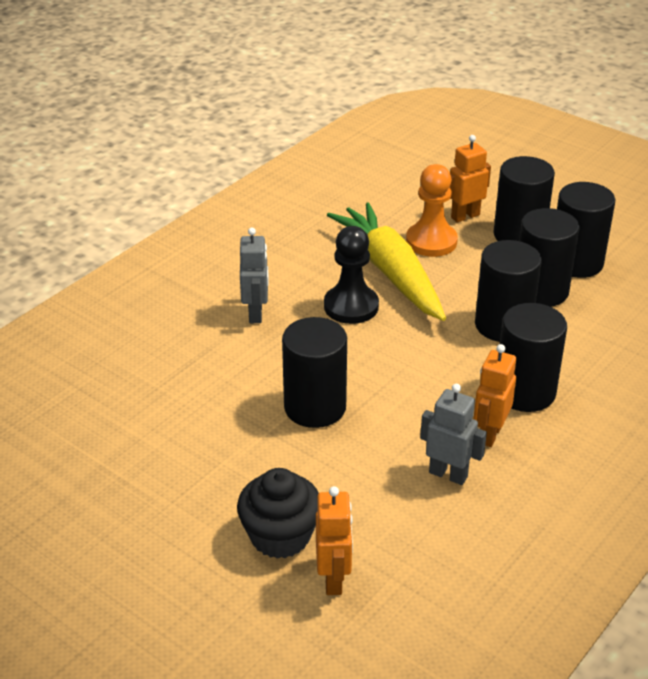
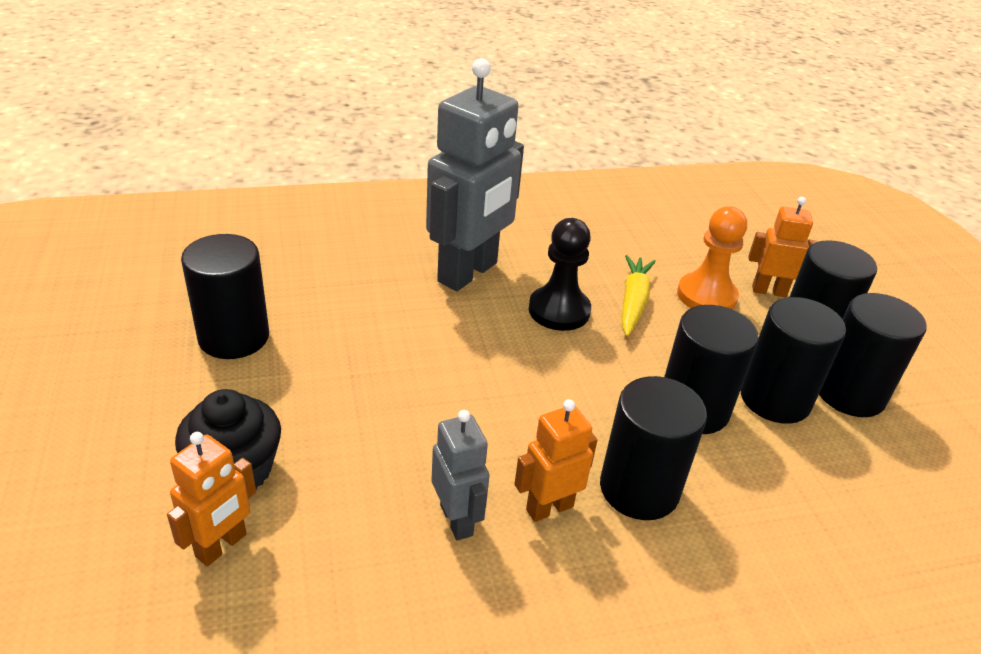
camera: 35 degrees right, 0 degrees up
grey robot [240,228,268,323] -> grey robot [426,58,524,291], size x1.99
black cylinder [282,317,347,428] -> black cylinder moved to [181,234,269,359]
yellow carrot [327,202,446,321] -> yellow carrot [622,255,656,336], size x0.56

